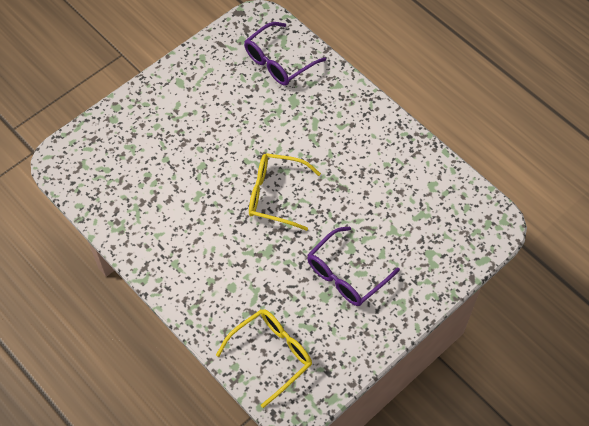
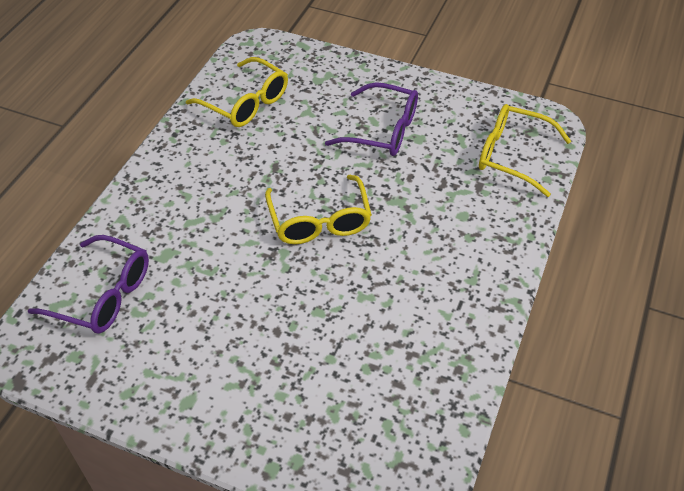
camera: 115 degrees left, 10 degrees down
none -> yellow glasses [186,57,288,127]

